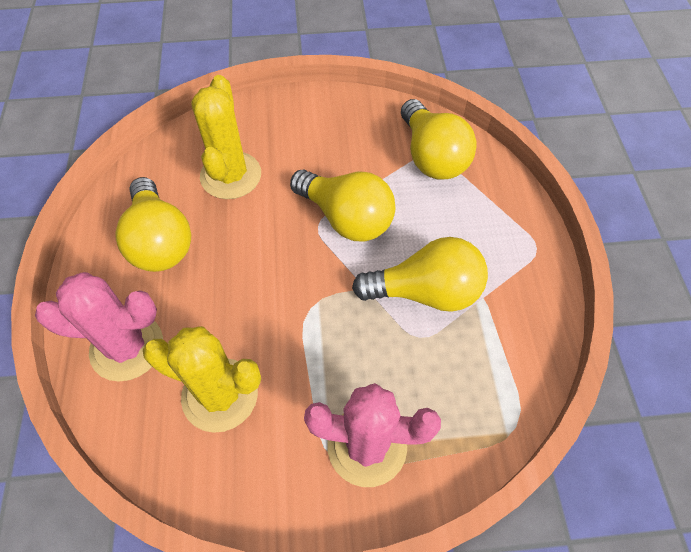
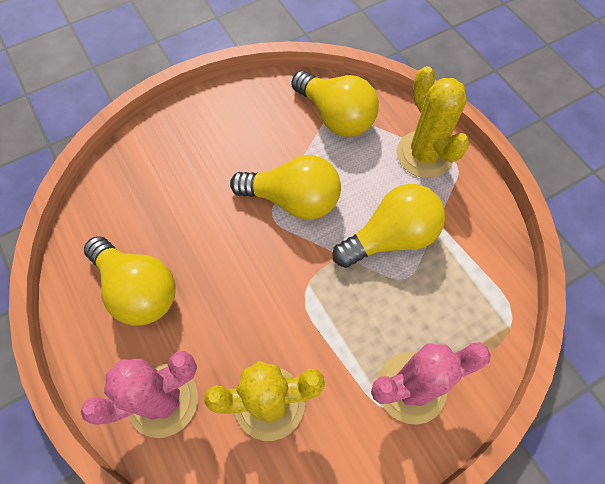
camera: 25 degrees left, 5 degrees up
yellow cactus [191,75,261,199] -> yellow cactus moved to [397,66,470,178]

